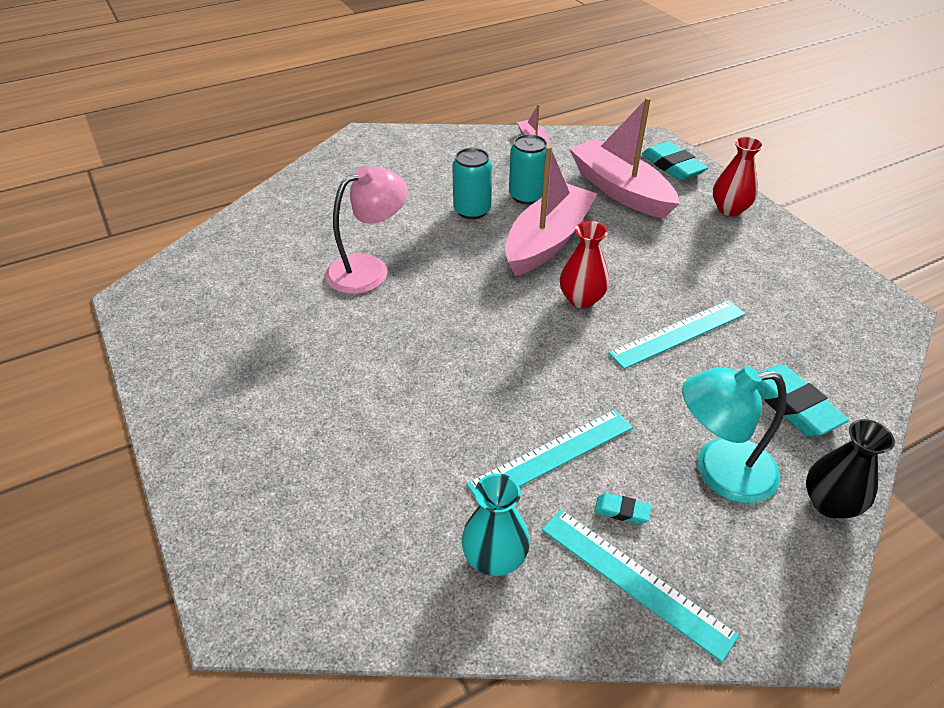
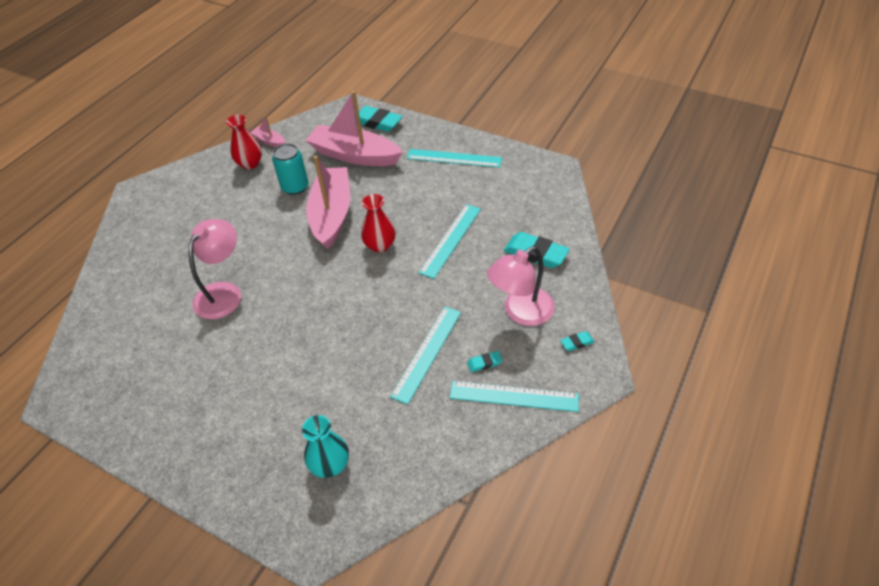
camera: 30 degrees left, 5 degrees up
turquoise can [452,148,492,219] -> none
turquoise vase [462,474,530,576] -> turquoise vase moved to [302,415,349,478]
turquoise lamp [682,366,787,503] -> pink lamp [487,246,555,326]
red vase [713,137,764,216] -> red vase moved to [226,115,262,169]
black vase [806,419,895,519] -> none
none -> turquoise ruler [407,149,502,168]
none -> turquoise eraser [560,331,594,351]

